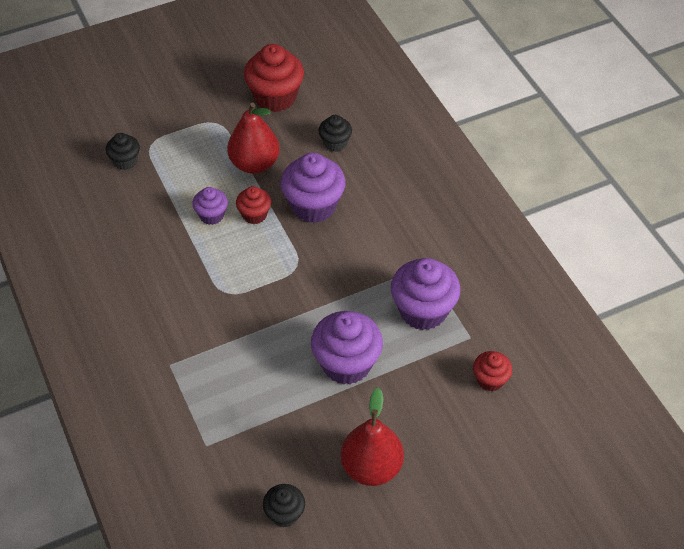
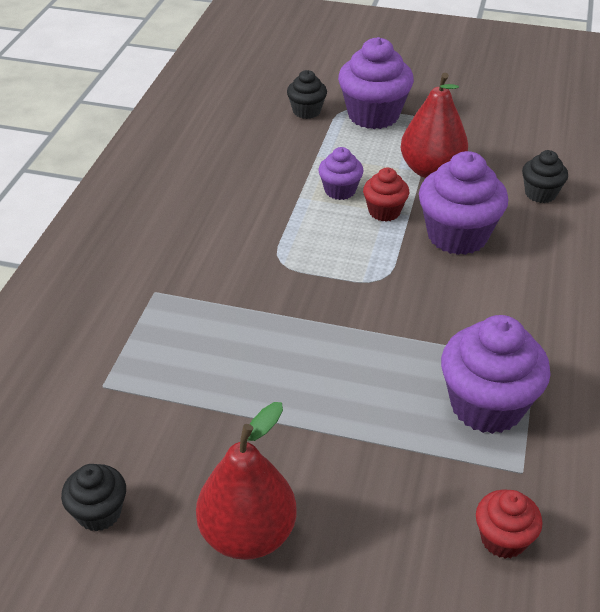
camera: 40 degrees right, 10 degrees down
red cupcake [244,44,304,112] -> none
purple cupcake [311,311,383,385] -> purple cupcake moved to [338,37,414,129]

